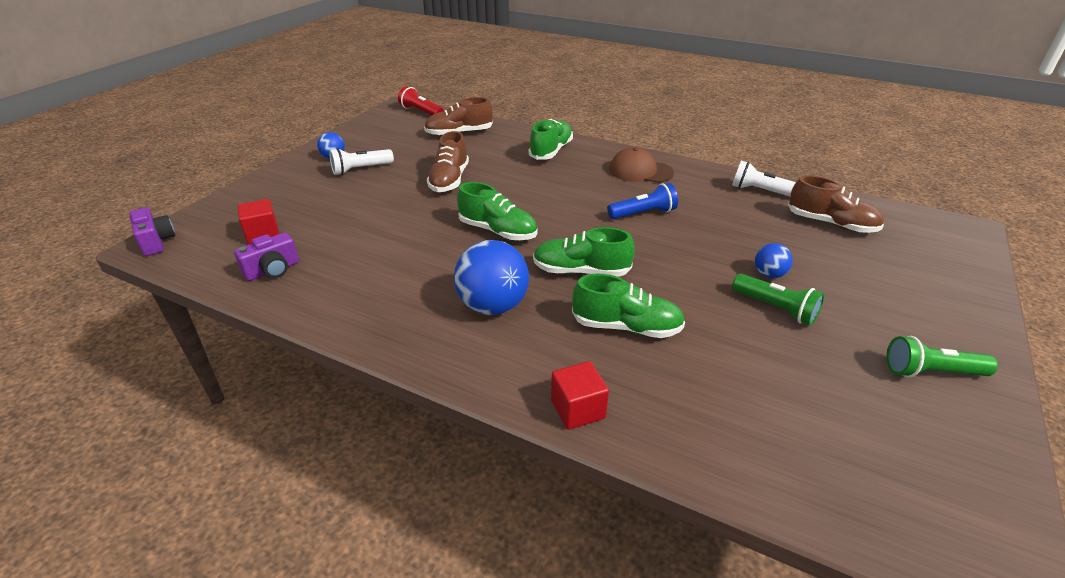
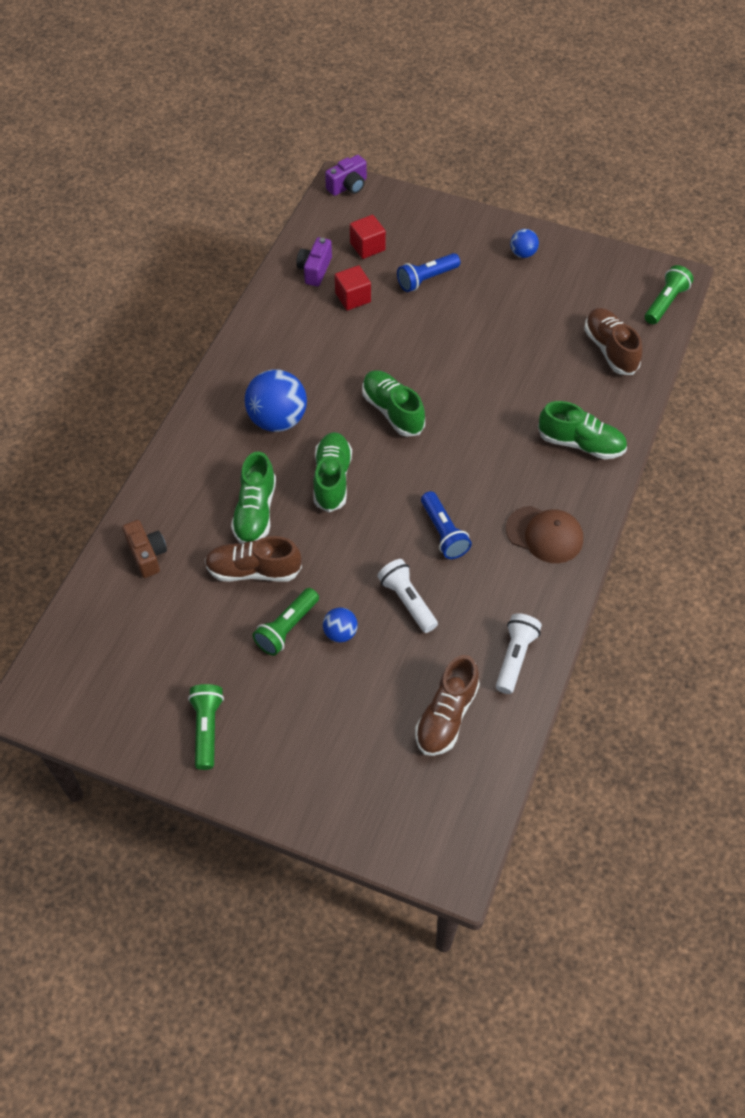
camera: 85 degrees right, 20 degrees up
purple camera [234,232,299,281] -> purple camera turned 60 degrees clockwise [296,237,332,287]
white flashlight [329,148,394,175] -> white flashlight moved to [377,559,438,633]
red flashlight [398,86,444,115] -> green flashlight [645,265,693,324]
brown shoe [427,131,469,192] -> brown shoe moved to [205,536,302,582]
green shoe [457,182,538,240] -> green shoe turned 120 degrees clockwise [362,370,425,437]
red cube [551,361,609,430] -> red cube moved to [335,265,371,310]
brown cap [609,147,674,183] -> brown cap turned 105 degrees clockwise [506,506,583,563]
none -> brown camera [122,520,167,578]
none -> blue flashlight [397,253,460,292]

